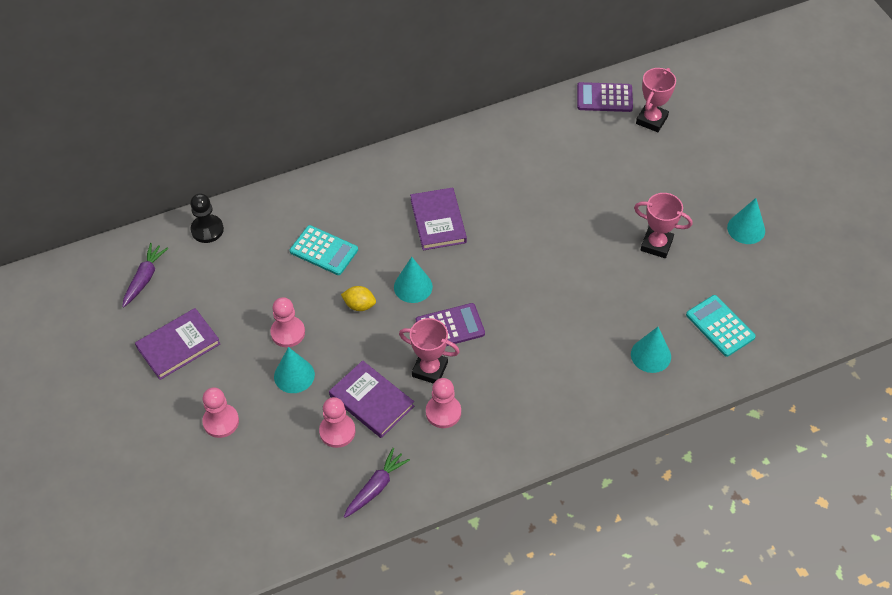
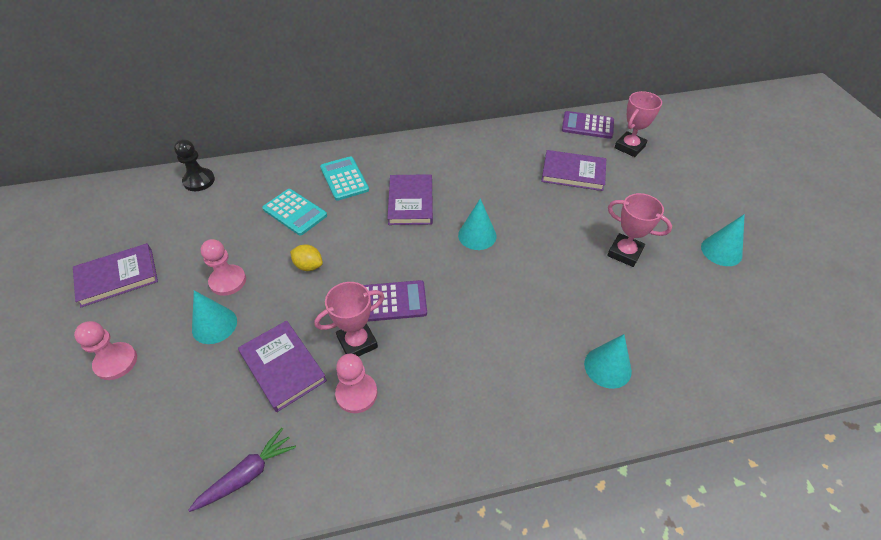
camera: 10 degrees right, 5 degrees down
purple carrot [122,243,168,308] -> none
pink pawn [319,397,355,448] -> none
turquoise cone [394,257,433,303] -> turquoise cone moved to [458,198,497,250]
pink trophy [399,318,459,384] -> pink trophy turned 60 degrees counterclockwise [314,282,385,357]
turquoise calculator [686,295,756,357] -> turquoise calculator moved to [320,156,369,201]
none -> purple book [541,150,606,191]

